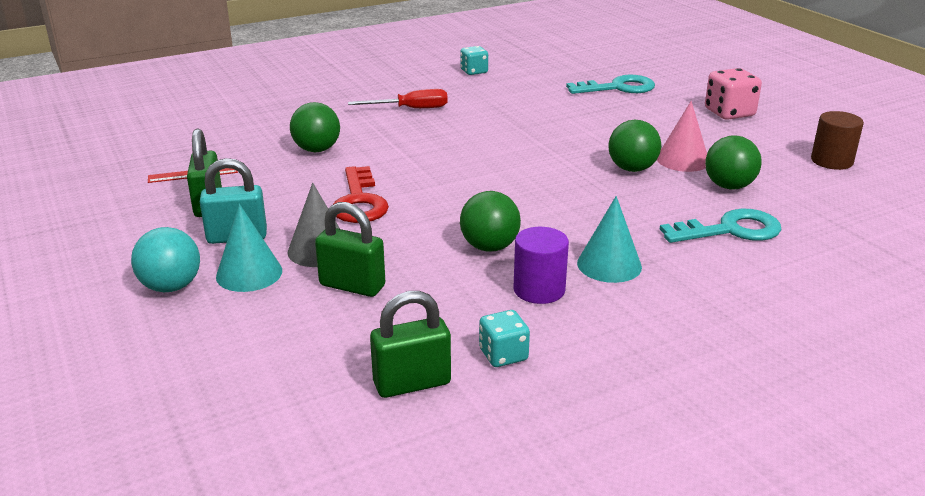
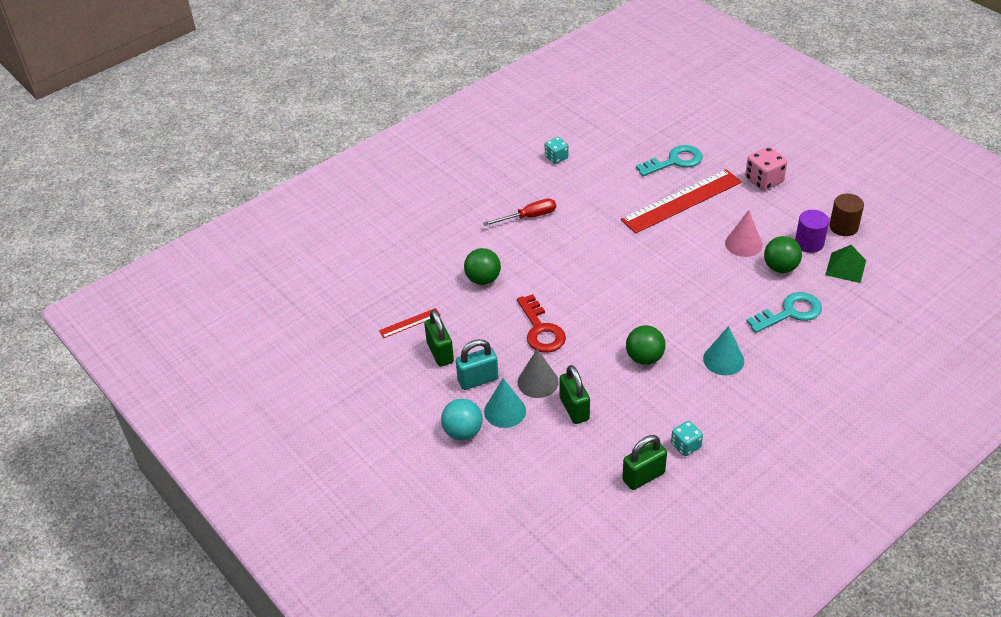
camera: 10 degrees left, 15 degrees up
green padlock [315,202,385,297] -> green padlock turned 60 degrees clockwise [559,365,590,424]
purple cylinder [513,227,569,304] -> purple cylinder moved to [795,210,829,253]
green ball [608,120,661,172] -> none
none -> red ruler [621,169,742,234]
none -> green pyramid [825,245,866,283]

